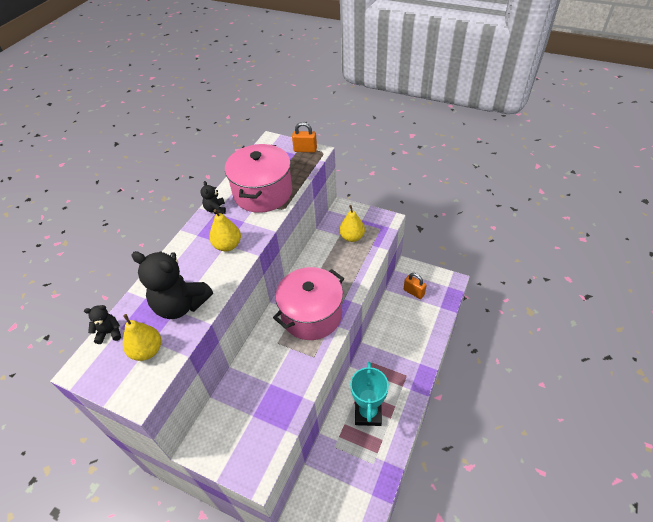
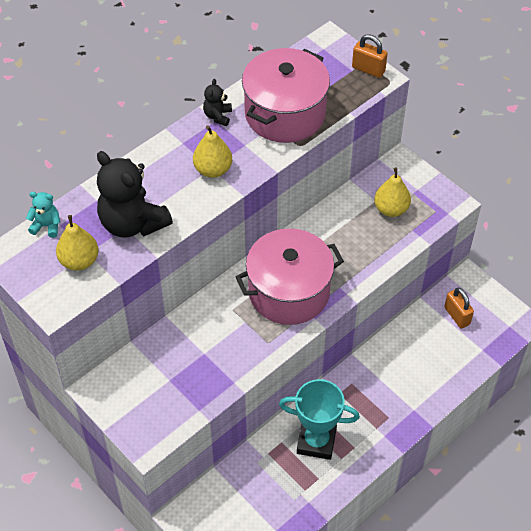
camera: 20 degrees right, 5 degrees up
black teddy bear [84,305,121,344] -> turquoise teddy bear [26,192,60,238]
turquoise trophy [350,362,389,426] -> turquoise trophy turned 75 degrees clockwise [279,379,360,460]

